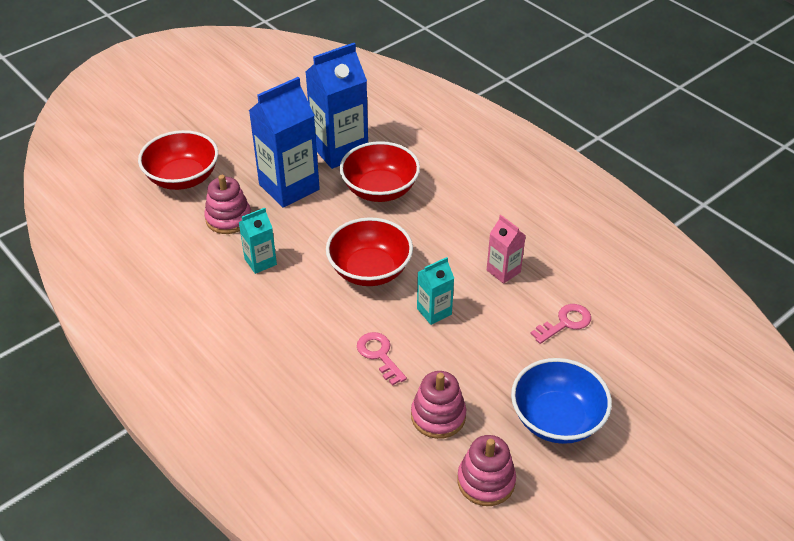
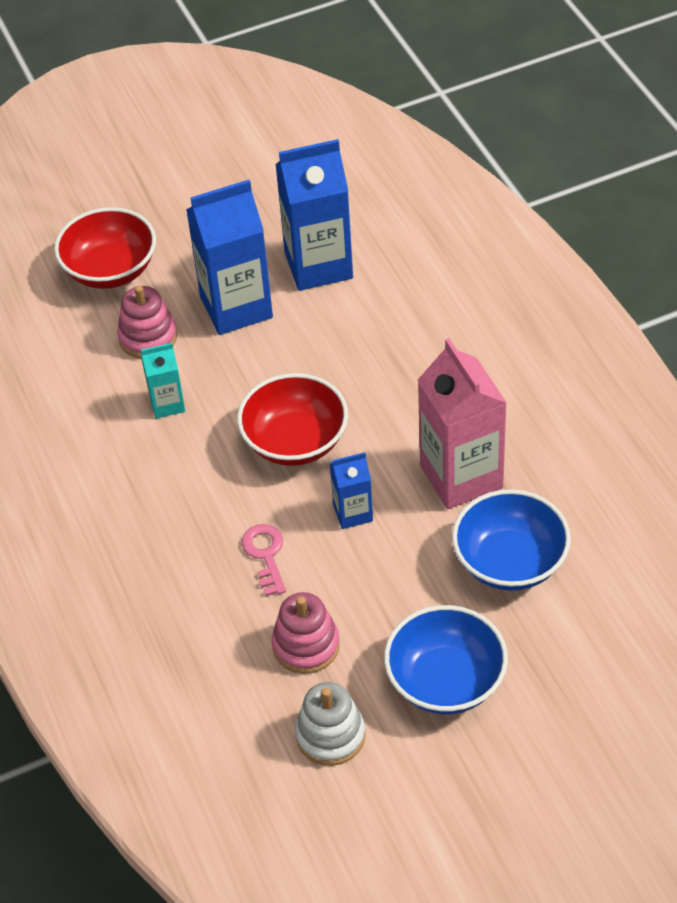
camera: 20 degrees right, 5 degrees up
red bowl [340,141,420,202] -> none
turquoise carton [417,257,454,325] -> blue carton [330,452,373,529]
pink stacking toy [457,435,516,506] -> white stacking toy [295,682,366,766]
pink carton [487,215,526,284] -> pink carton [418,338,507,509], size x1.95
pink key [530,304,591,344] -> blue bowl [452,489,571,591]

